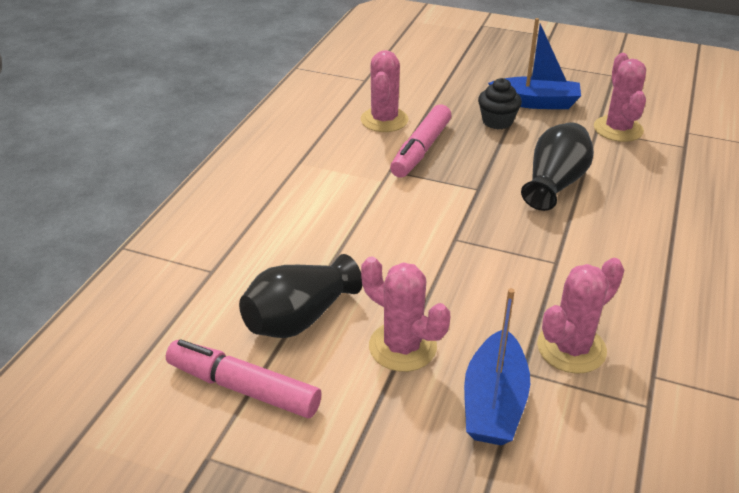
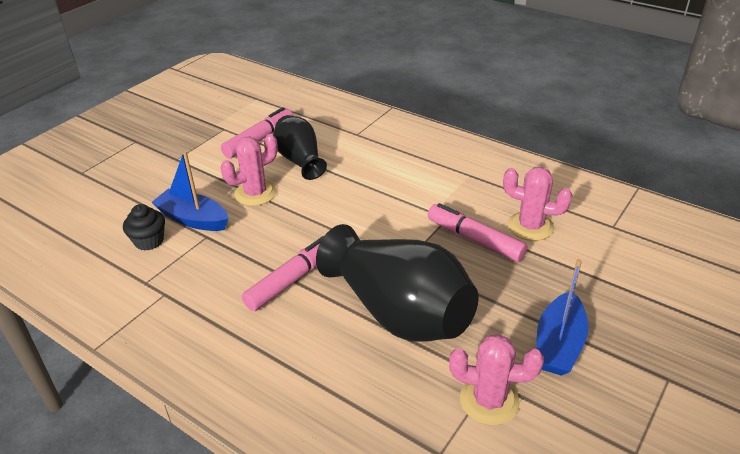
camera: 105 degrees right, 0 degrees up
black cupcake [478,78,522,129] -> black cupcake moved to [123,204,165,251]
black vase [521,122,594,211] -> black vase [316,224,479,342], size x1.71
pink cactus [537,258,624,373] -> none
none -> pink marker [242,236,324,311]

